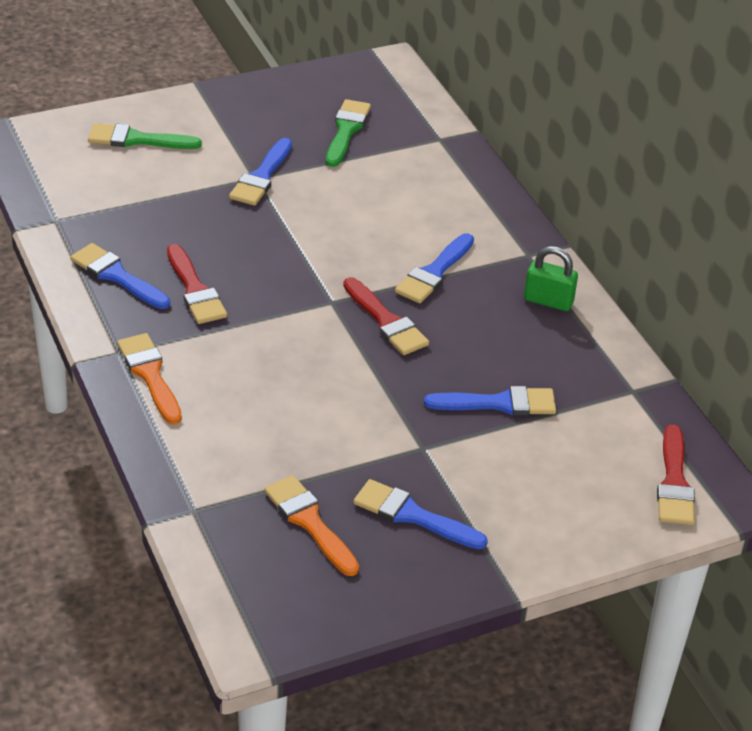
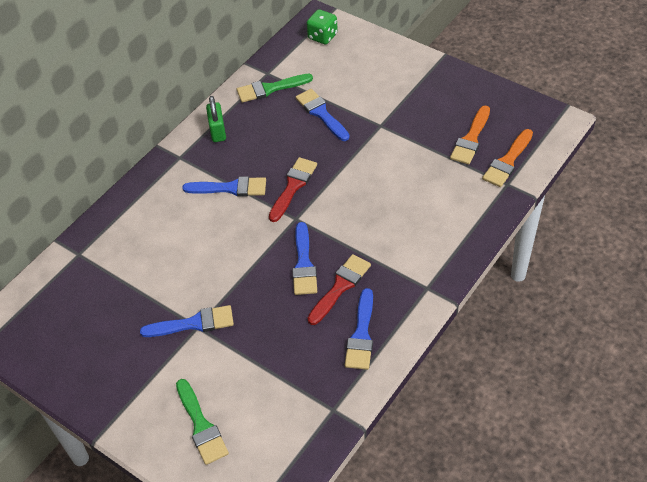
camera: 115 degrees left, 10 degrees up
orange brush [117,333,182,424] -> orange brush moved to [482,129,533,187]
green brush [326,99,371,167] -> green brush moved to [237,74,313,103]
blue brush [353,479,488,549] -> blue brush moved to [292,222,317,295]
red brush [657,424,695,525] -> green dice [307,9,338,45]

